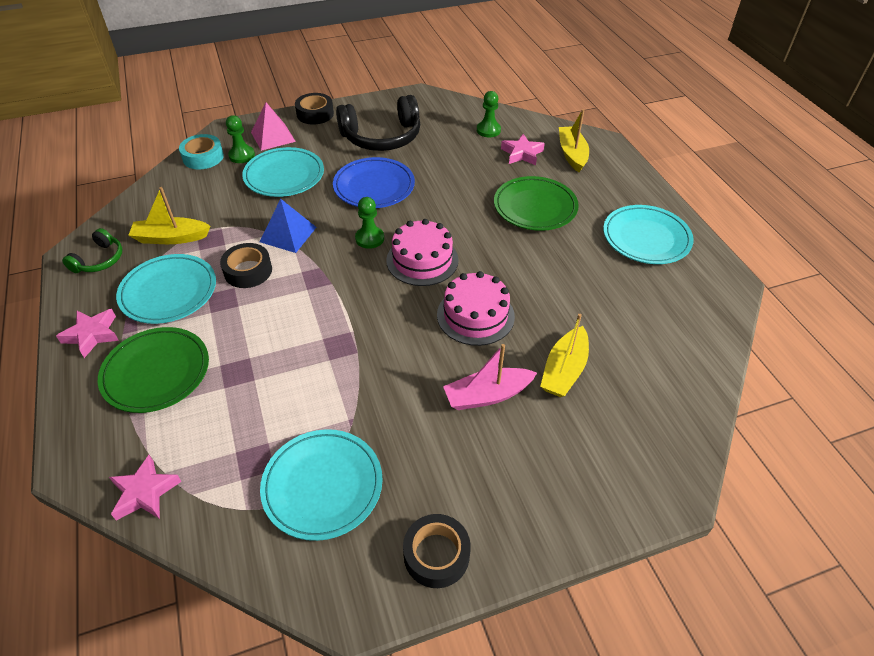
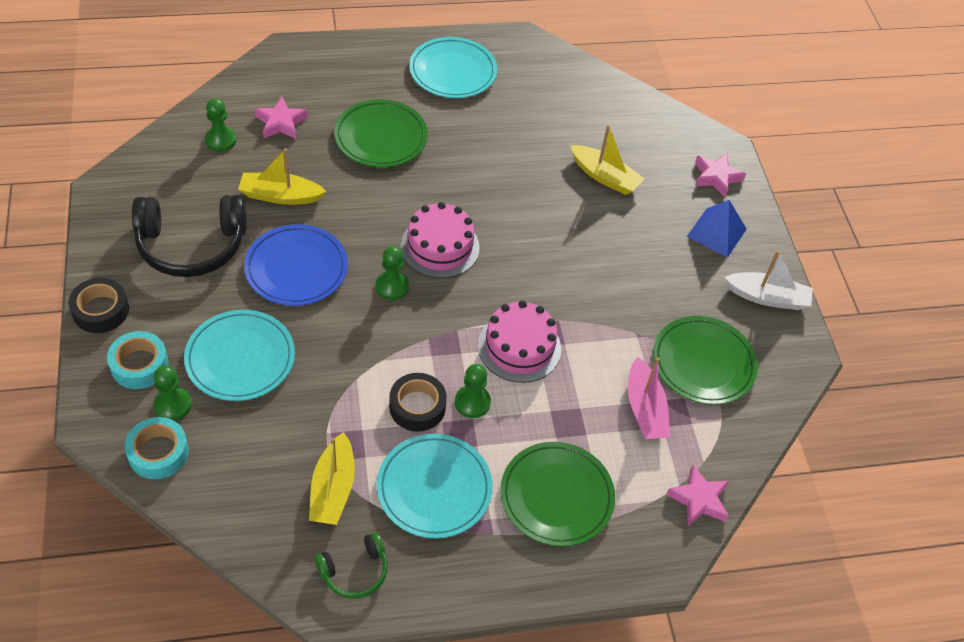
camera: 85 degrees left, 5 degrees up
pink star [56,309,119,358] -> pink star moved to [695,153,746,197]
green headphones [62,228,122,273] -> green headphones turned 120 degrees clockwise [315,532,388,599]
pink pyramid [251,102,296,151] -> turquoise tape [107,331,169,389]
blue pyramid [260,199,317,253] -> blue pyramid moved to [687,200,747,258]
turquoise plate [260,429,383,541] -> green plate [653,316,758,405]
black headphones [336,95,420,151] -> black headphones turned 90 degrees clockwise [132,195,247,277]
black tape [403,514,471,588] -> white boat [724,250,813,310]
pink cake [437,271,515,346] -> pink cake moved to [478,300,561,383]
pink boat [443,344,537,410] -> pink boat moved to [628,357,670,439]
yellow boat [559,109,589,172] -> yellow boat moved to [238,148,327,205]
none -> green pawn [455,364,491,418]

